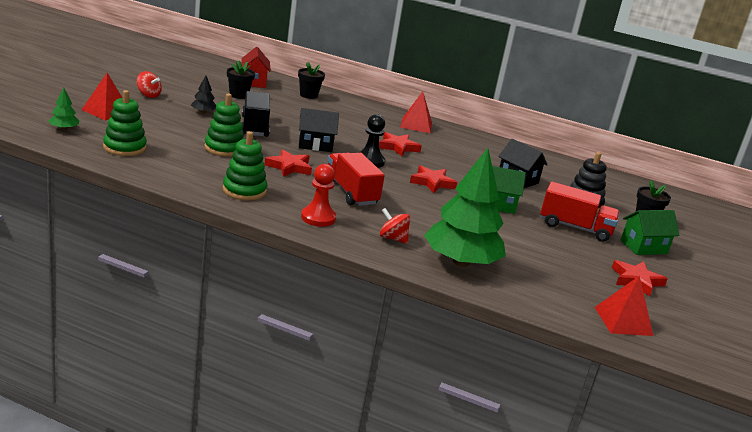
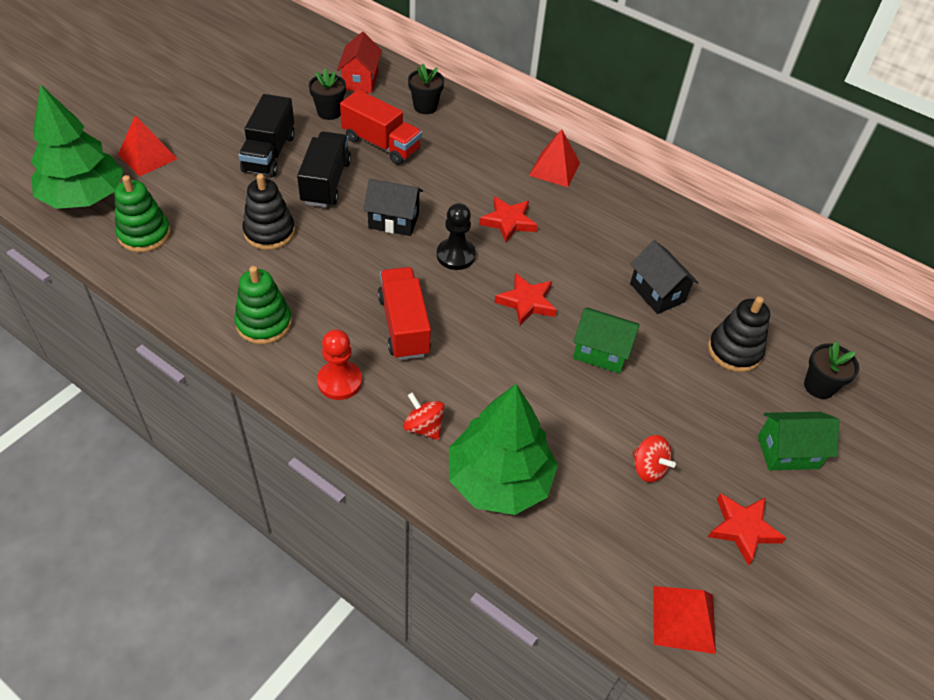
camera: 15 degrees right, 25 degrees up
green tree [49,88,79,130] -> green tree [31,85,124,209], size x2.44
red spinning top [137,71,162,98] -> red spinning top moved to [632,435,676,482]
black tree [191,76,216,114] -> black truck [238,94,295,177]
green stacking toy [204,93,244,157] -> black stacking toy [243,174,295,250]
red star [265,149,312,177] -> none
red truck [540,182,620,242] -> red truck moved to [340,90,422,165]

